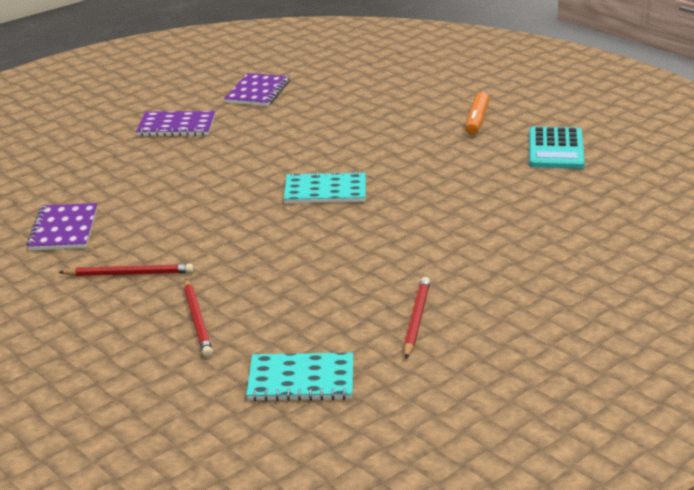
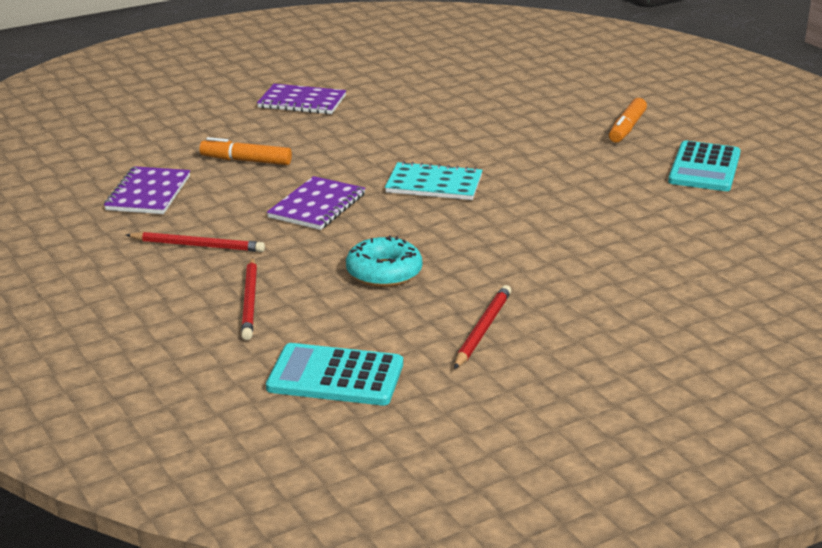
camera: 10 degrees right, 0 degrees up
purple notebook [224,73,290,106] -> purple notebook moved to [267,176,366,230]
turquoise notebook [246,353,353,401] -> turquoise calculator [266,343,403,406]
none -> orange marker [199,137,292,165]
none -> turquoise donut [346,235,422,287]

